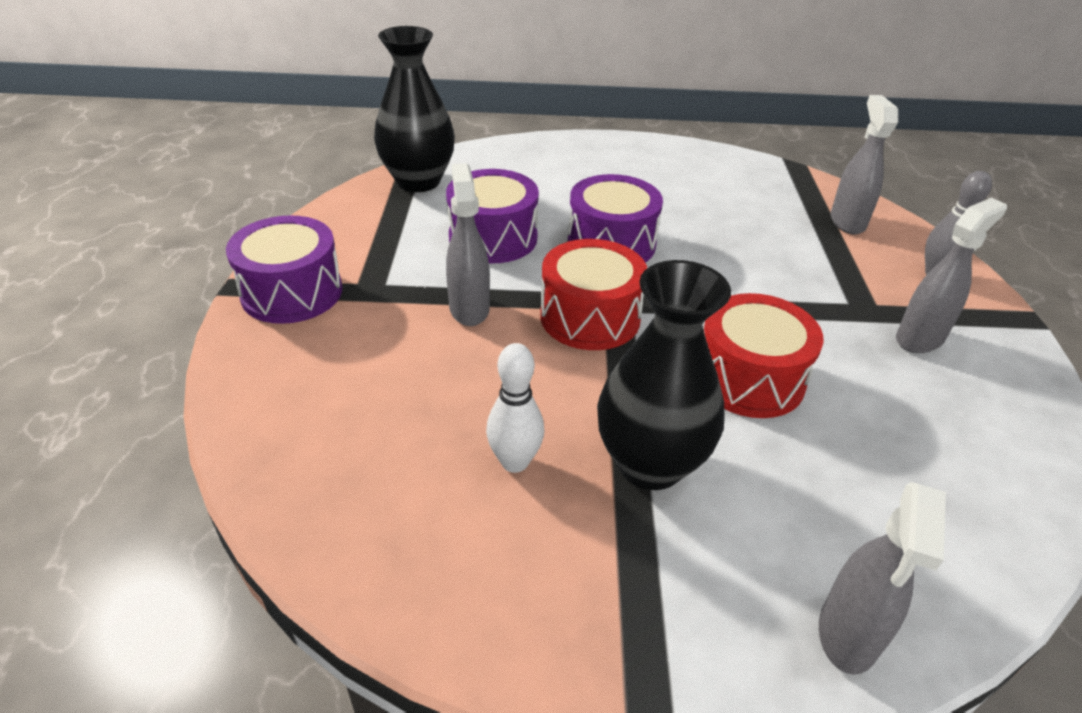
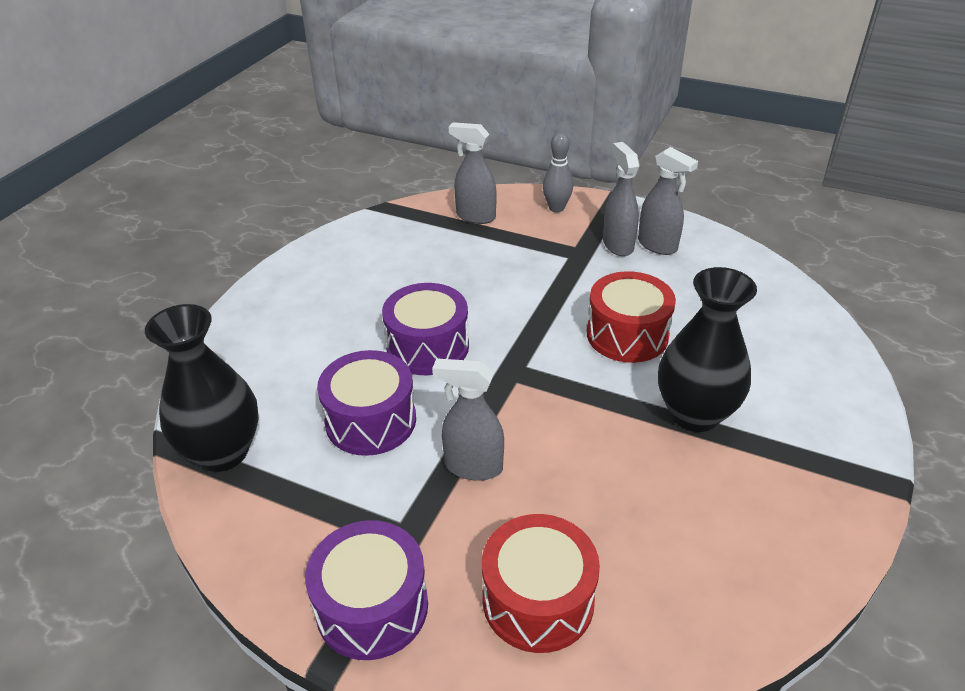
camera: 65 degrees left, 0 degrees up
white bowling pin [486,343,544,473] -> none
red drum [540,239,647,350] -> red drum moved to [482,514,600,653]
grey spray bottle [819,482,946,675] -> grey spray bottle moved to [638,147,698,255]

